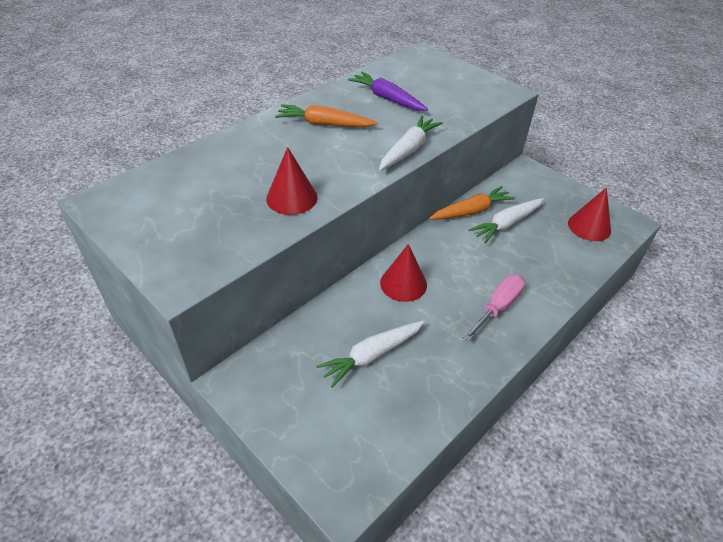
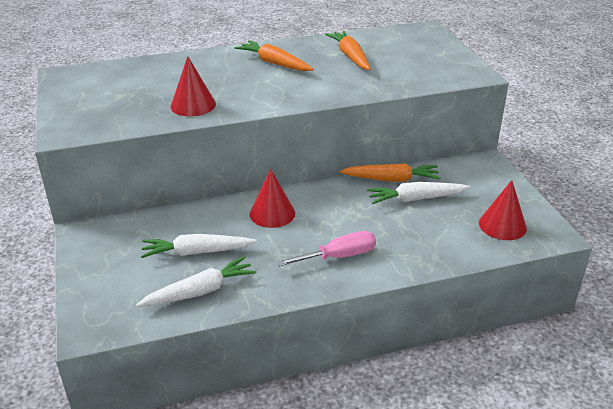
camera: 30 degrees right, 10 degrees down
purple carrot [348,72,428,111] -> orange carrot [325,31,371,70]
white carrot [379,115,443,170] -> white carrot moved to [136,256,256,307]

